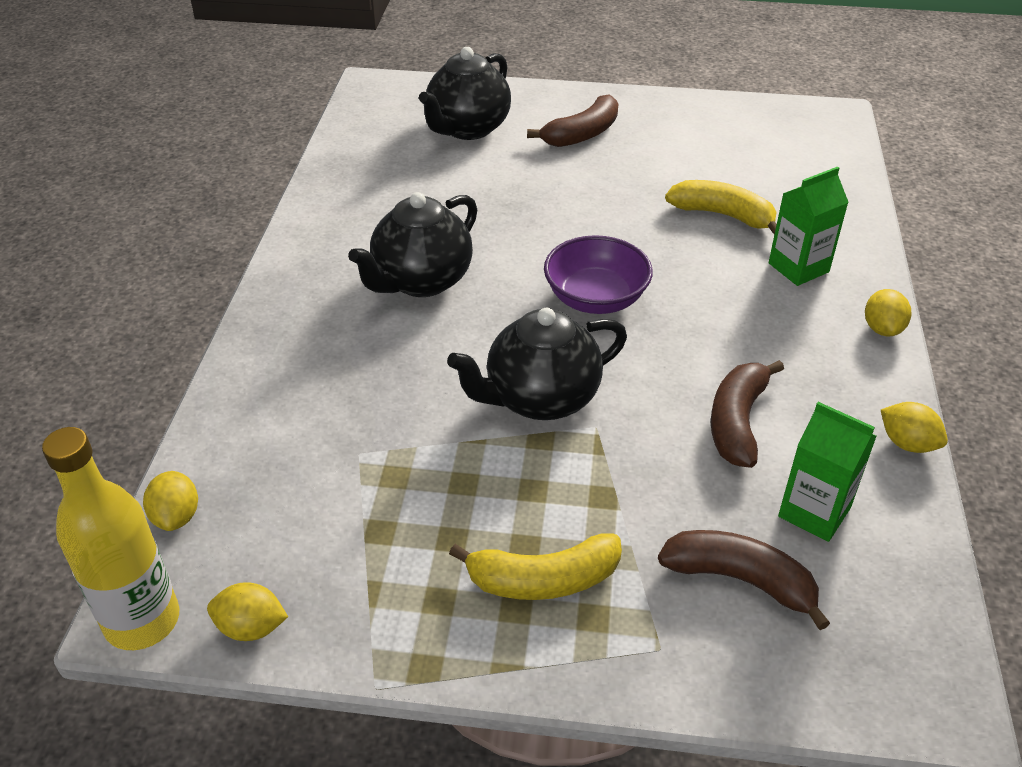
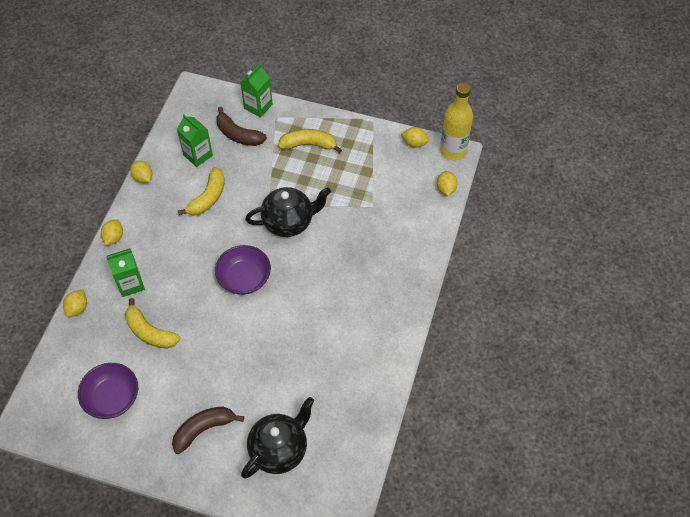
camera: 170 degrees left, 15 degrees up
black teapot [348,192,477,297] -> none
brown banana [711,360,784,468] -> yellow banana [178,167,224,216]
none -> yellow lemon [63,290,87,317]
none -> purple bowl [78,363,138,419]
none -> green carton [240,64,273,118]

